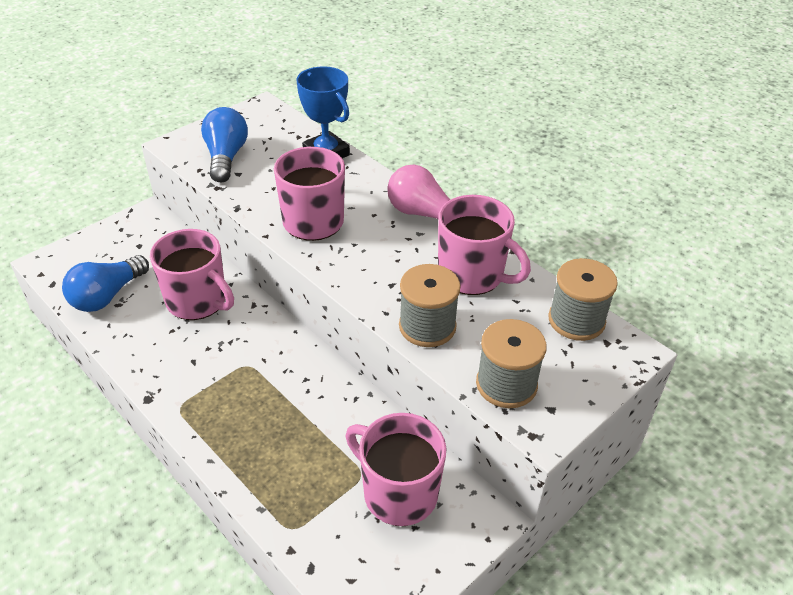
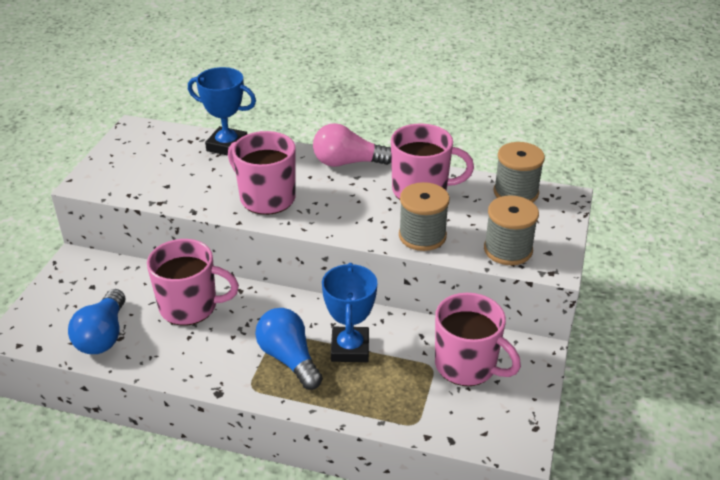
camera: 30 degrees left, 5 degrees down
blue light bulb [201,107,248,182] -> blue light bulb moved to [255,308,323,390]
pink mug [346,413,446,526] -> pink mug turned 150 degrees counterclockwise [435,293,521,386]
none -> blue trophy [322,263,377,362]

